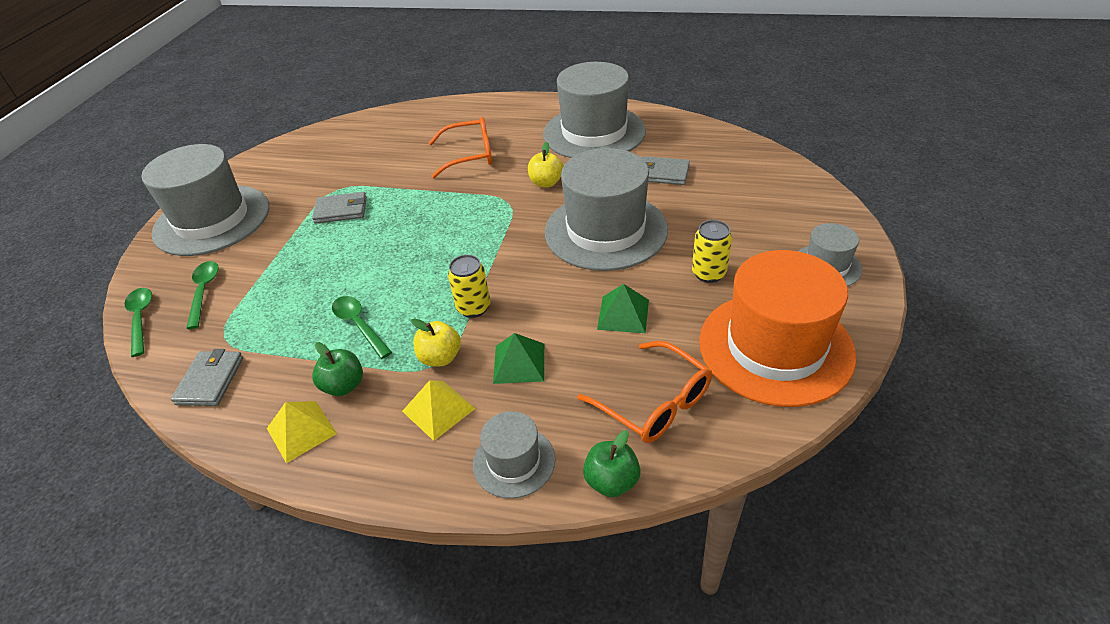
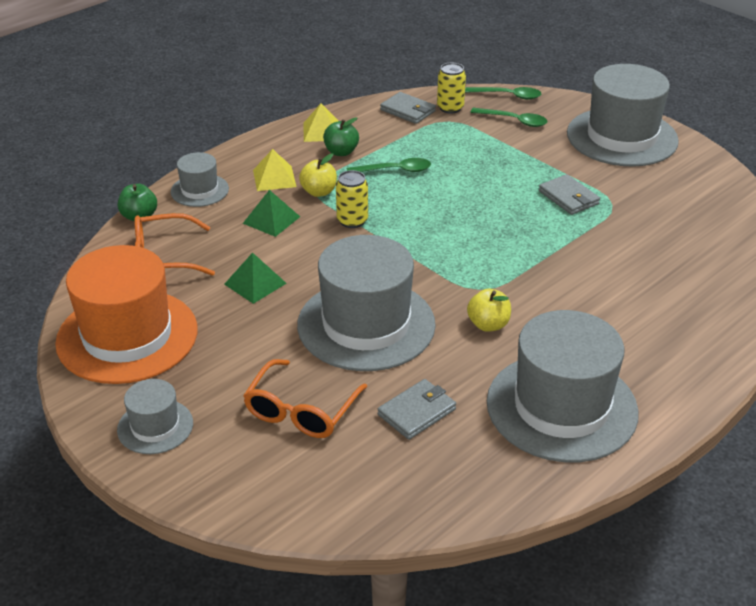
camera: 120 degrees right, 5 degrees down
grey wallet [312,192,367,224] -> grey wallet turned 60 degrees counterclockwise [539,174,600,215]
orange glasses [429,117,492,178] -> orange glasses moved to [243,359,367,438]
yellow can [692,220,732,283] -> yellow can moved to [437,63,466,114]

